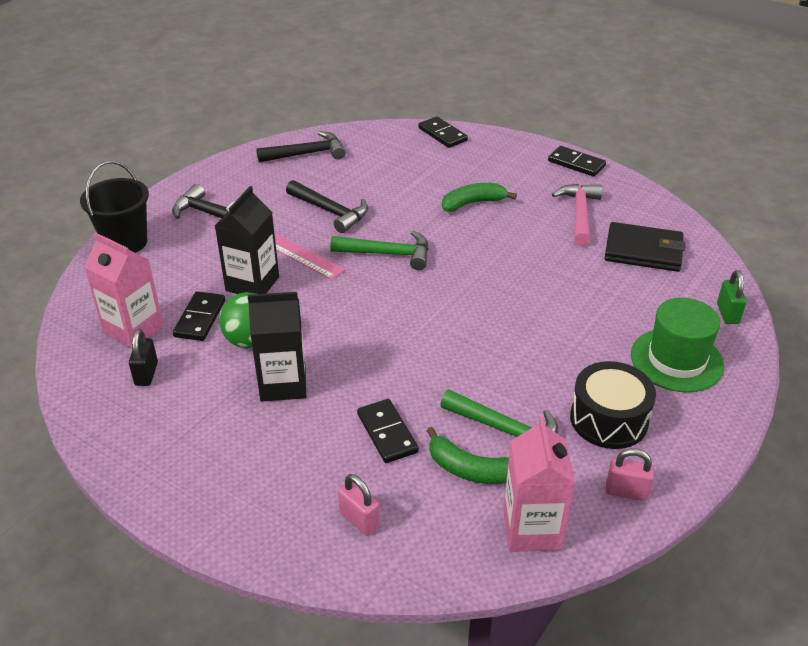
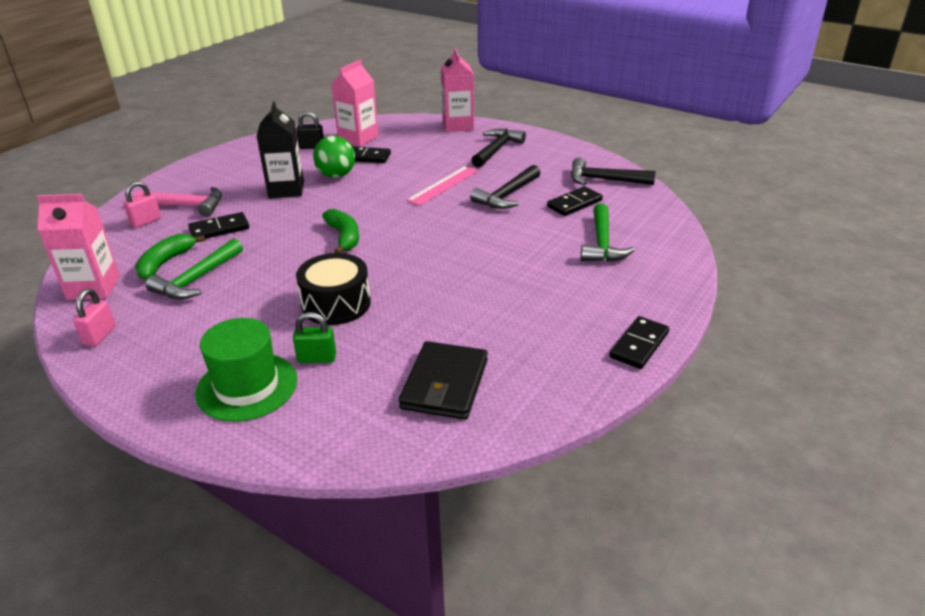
camera: 90 degrees right, 5 degrees down
black bucket [80,161,149,253] -> pink carton [441,48,474,132]
black carton [215,186,279,294] -> none
black hammer [256,131,346,162] -> black hammer turned 120 degrees clockwise [571,157,656,185]
green hammer [330,230,429,270] -> green hammer moved to [581,204,635,262]
black domino [418,116,468,148] -> black domino moved to [547,186,603,216]
green banana [442,183,517,212] -> green banana moved to [322,209,359,253]
pink hammer [552,184,603,246] -> pink hammer moved to [133,187,222,217]
black drum [570,361,656,449] -> black drum moved to [296,253,371,325]
green padlock [717,270,746,324] -> green padlock moved to [293,312,336,363]

